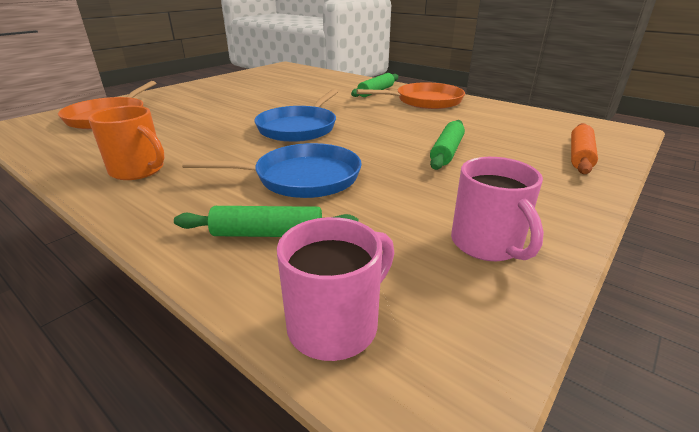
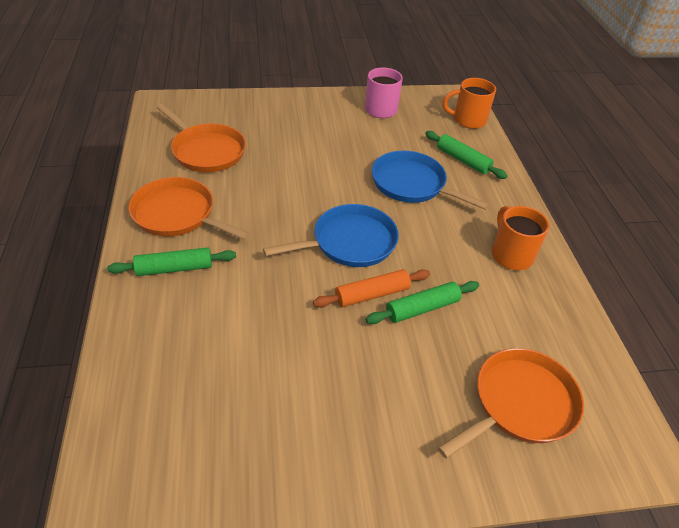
camera: 140 degrees left, 15 degrees up
pink mug [277,217,394,361] -> orange mug [443,78,496,129]
green rolling pin [430,120,465,170] -> green rolling pin moved to [365,281,479,324]
orange rolling pin [571,123,598,174] -> orange rolling pin moved to [313,269,430,308]
none -> orange pan [156,104,246,172]

